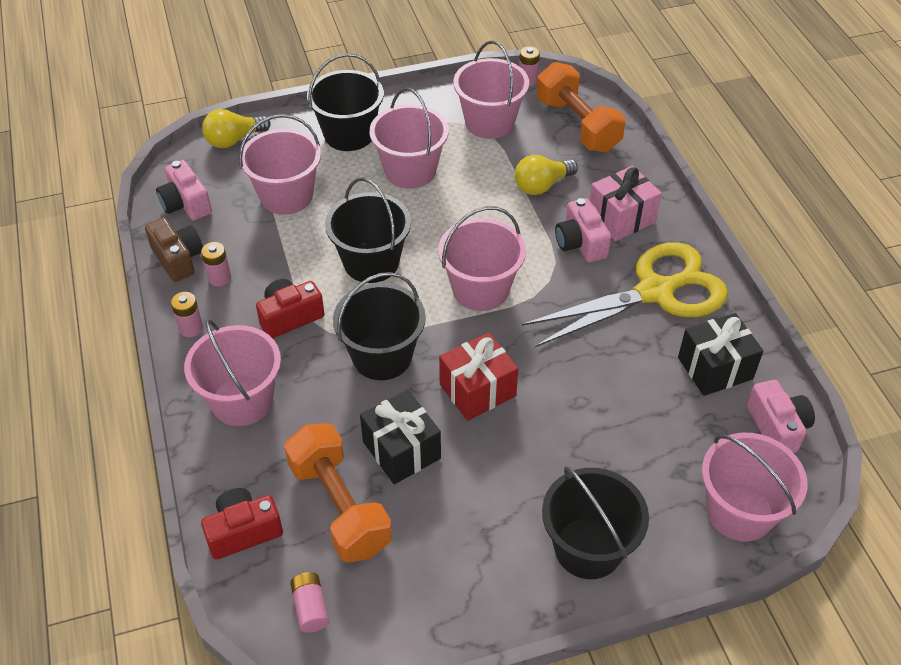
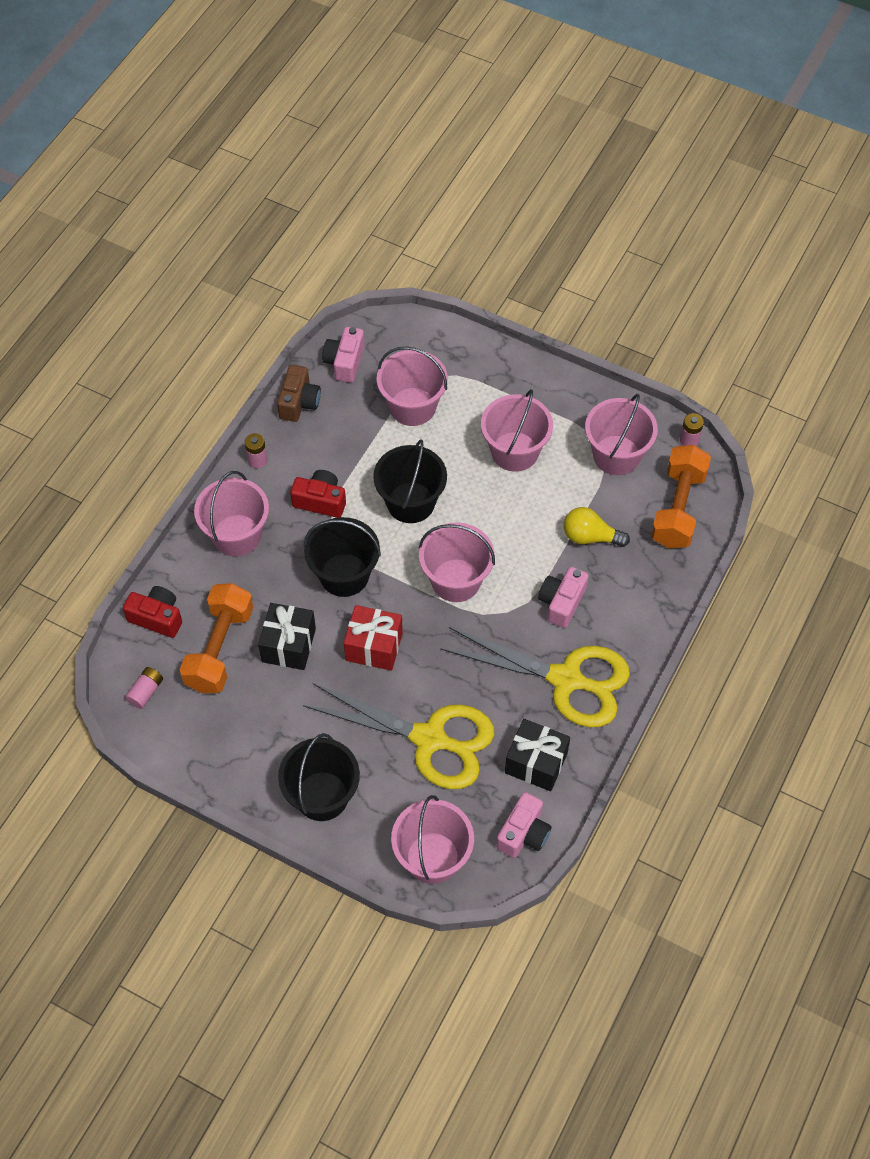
camera: 45 degrees right, 10 degrees up
pink battery [201,242,231,286] -> none
yellow light bulb [202,109,271,148] -> none
black bucket [307,53,384,151] -> none
pink gift [589,166,662,241] -> none
none -> yellow scissors [303,683,494,789]

